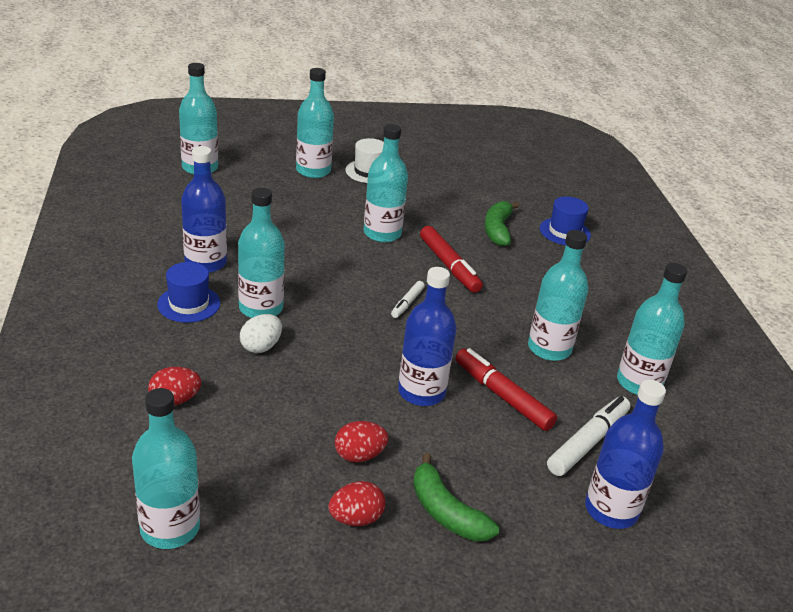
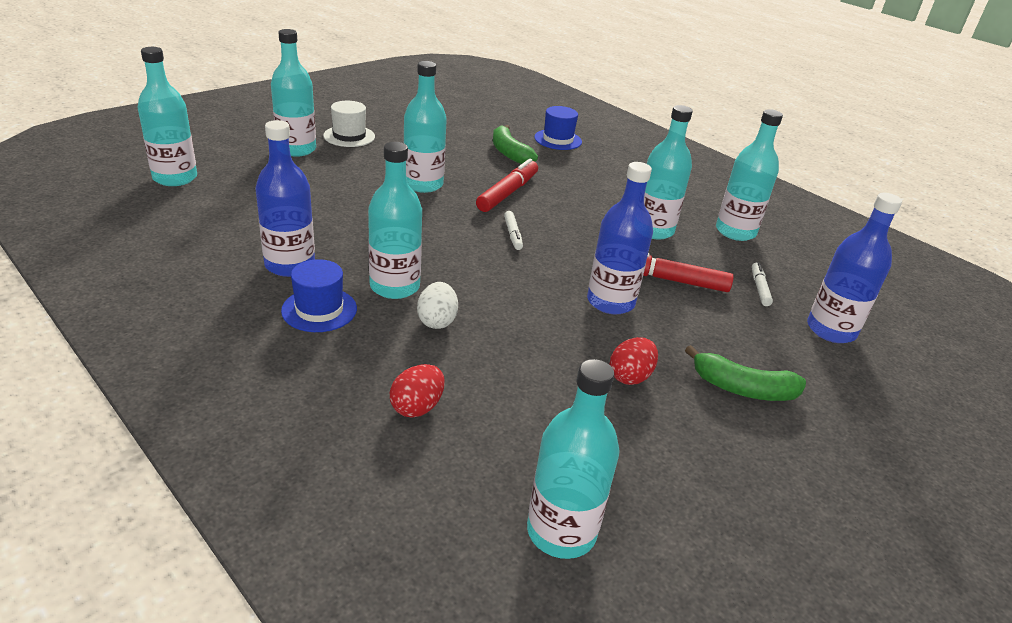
camera: 35 degrees left, 0 degrees up
red egg [328,481,385,526] -> none
red marker [420,226,483,293] -> red marker turned 90 degrees counterclockwise [476,159,538,212]
white marker [547,396,630,476] -> white marker [752,262,773,306], size x0.55

